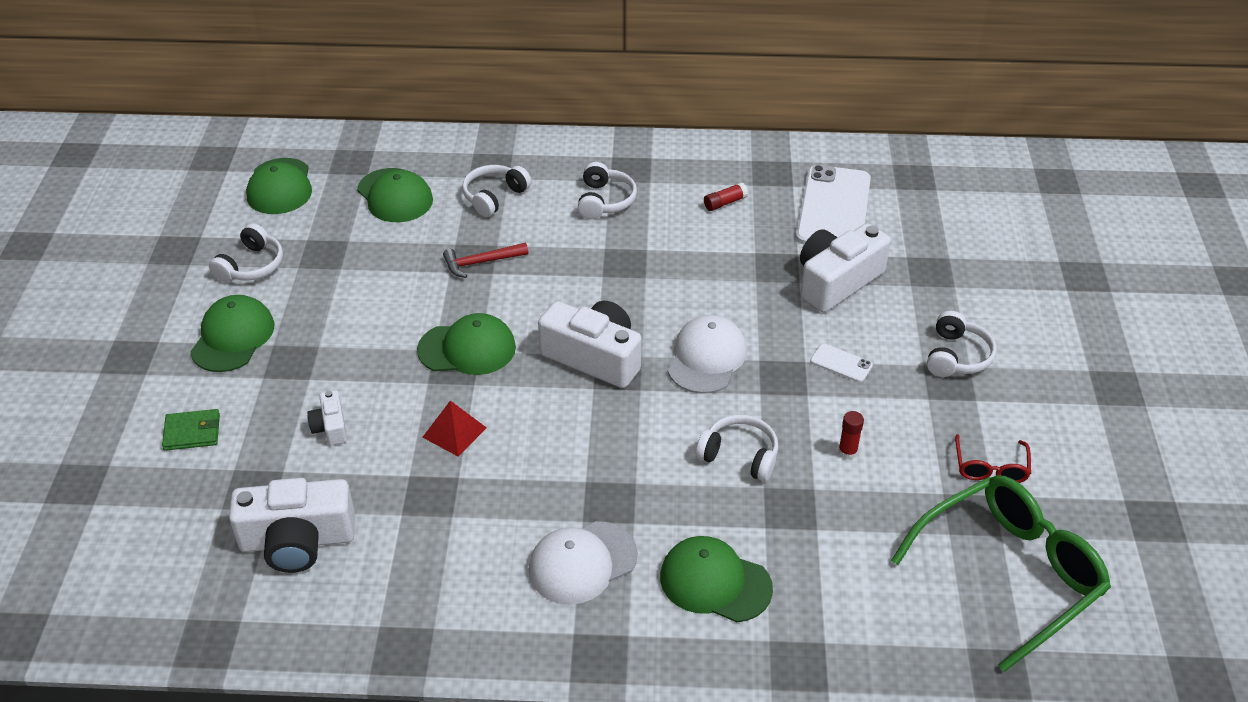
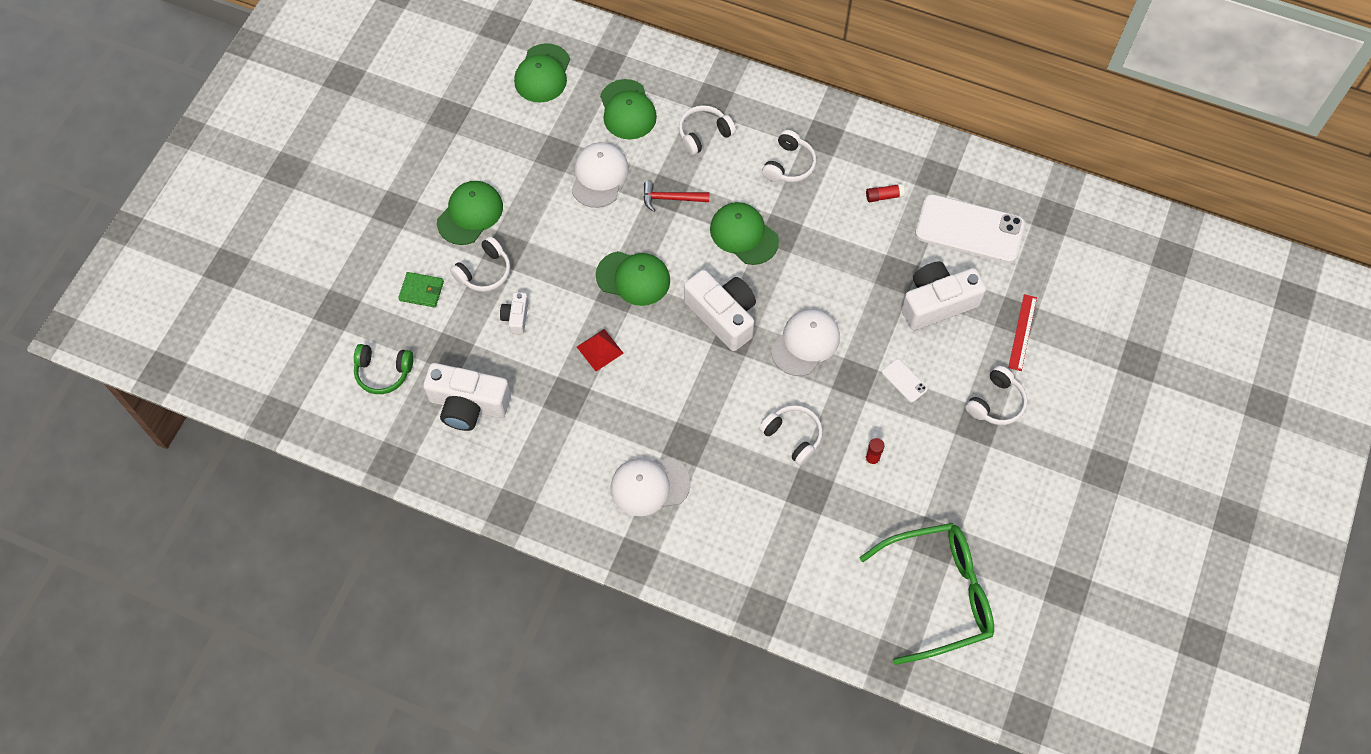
camera: 20 degrees right, 20 degrees up
white headphones [209,223,283,282] -> white headphones moved to [450,236,511,292]
green cap [660,536,773,622] -> green cap moved to [710,202,779,265]
white phone [796,165,871,244] -> white phone turned 75 degrees clockwise [915,194,1025,263]
red glasses [955,434,1031,483] -> none
none -> green headphones [354,344,414,394]
none -> white cap [571,142,629,208]
none -> red ruler [1008,294,1037,371]

